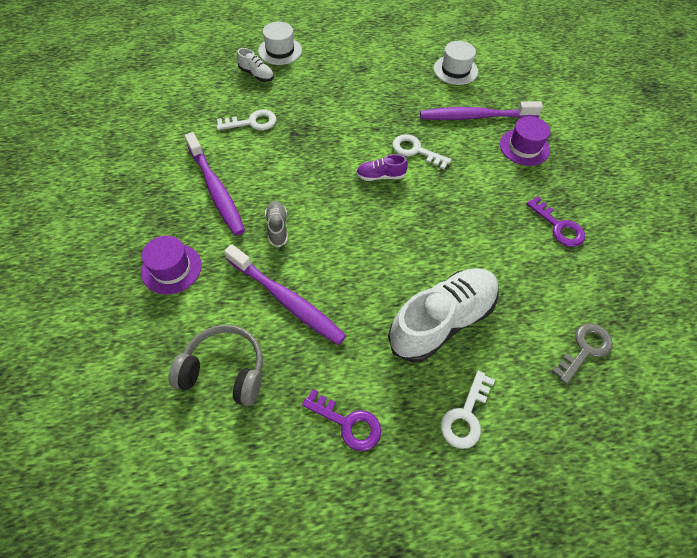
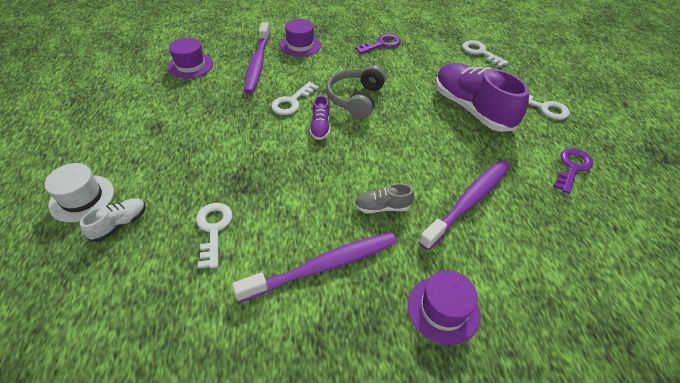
camera: 85 degrees left, 10 degrees down
grey headphones [169,325,263,406] -> grey headphones moved to [326,65,386,119]
white shoe [388,268,499,363] -> purple shoe [435,63,529,132]
white hat [434,41,478,85] -> purple hat [168,37,213,78]
grey key [552,323,613,384] -> white key [462,40,508,67]

